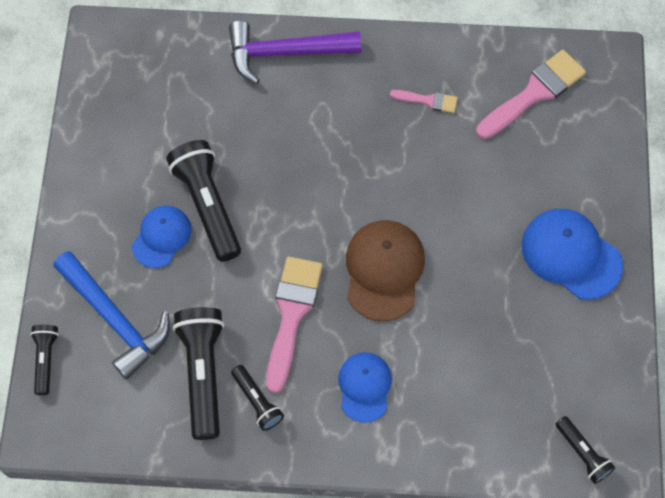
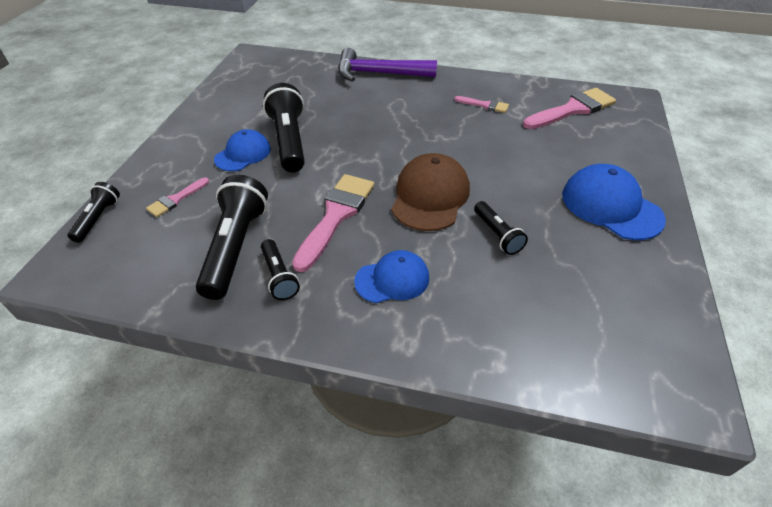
camera: 10 degrees right, 20 degrees down
blue hammer [53,251,170,379] -> pink brush [146,177,209,217]
blue cap [338,352,392,423] -> blue cap turned 60 degrees clockwise [354,250,429,303]
black flashlight [555,416,615,484] -> black flashlight moved to [474,201,528,255]

